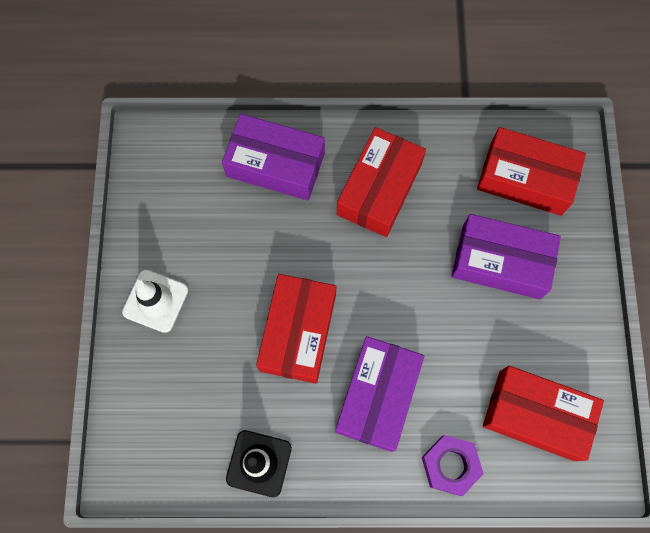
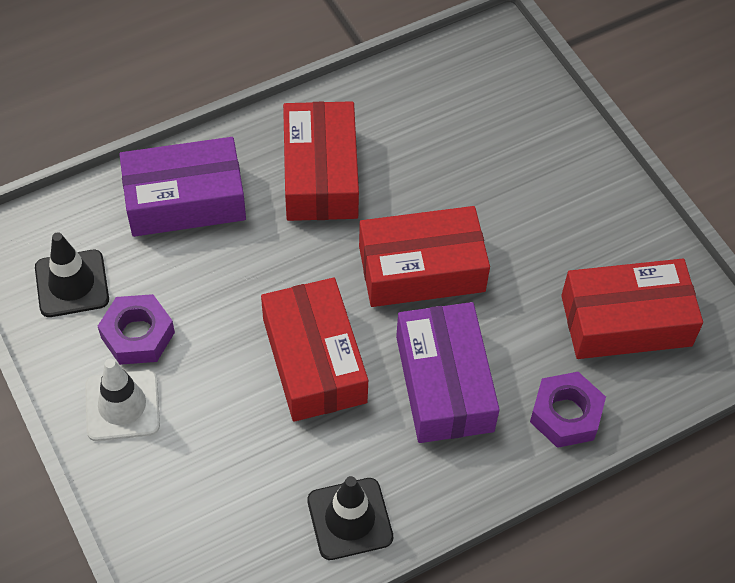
camera: 30 degrees left, 15 degrees down
purple box [452,214,561,299] -> none
red box [477,127,586,216] -> red box moved to [359,206,490,307]
none -> black traffic cone [35,232,109,317]
none -> purple nut [98,294,175,365]

